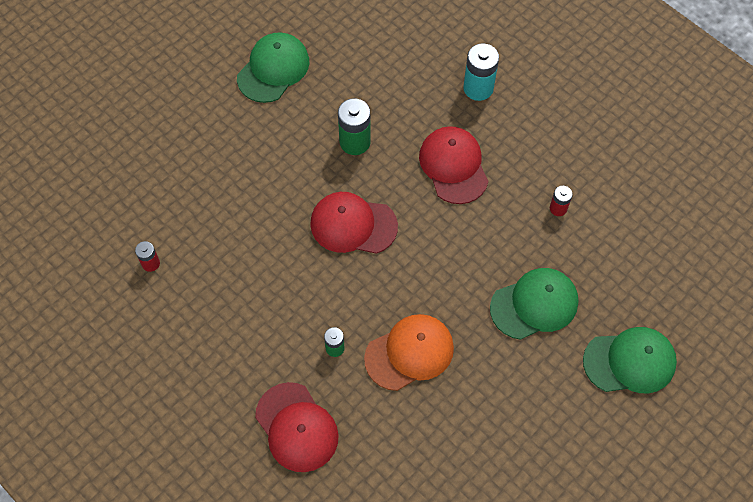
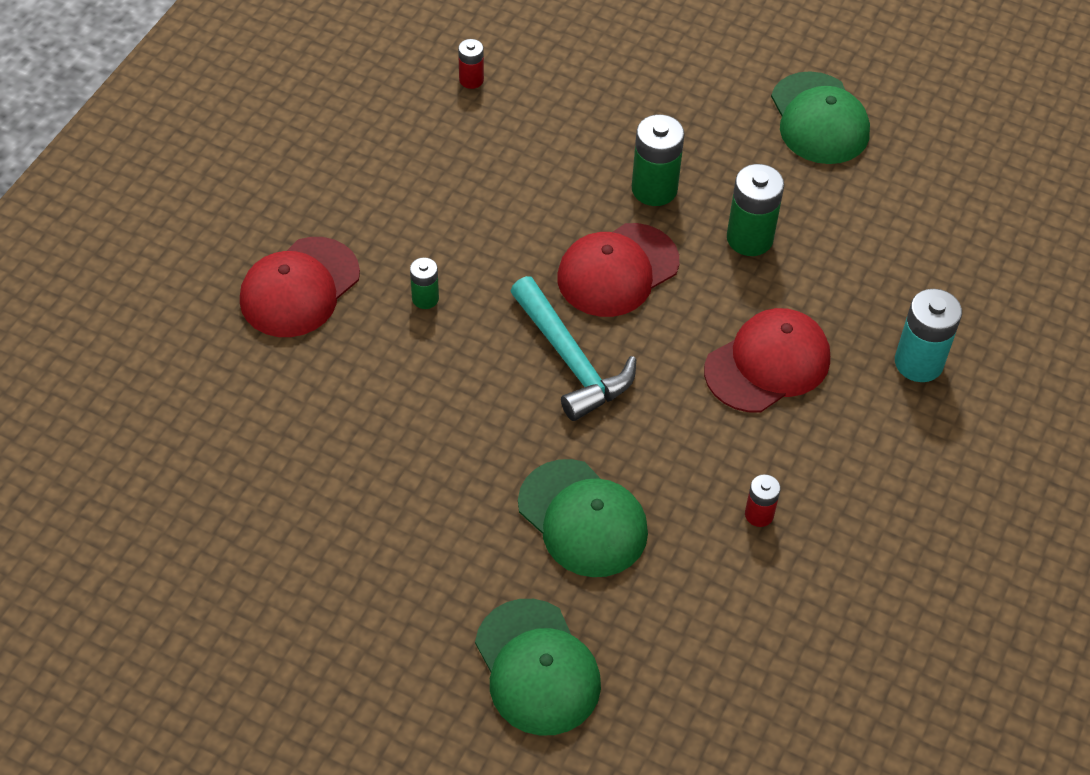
camera: 70 degrees right, 10 degrees down
green cap [237,32,309,103] -> green cap turned 60 degrees clockwise [771,71,870,164]
red cap [310,192,398,254] -> red cap turned 120 degrees counterclockwise [557,223,679,317]
orange cap [364,314,454,391] -> none
none -> turquoise hammer [510,276,636,421]
none -> green battery [632,114,684,206]

